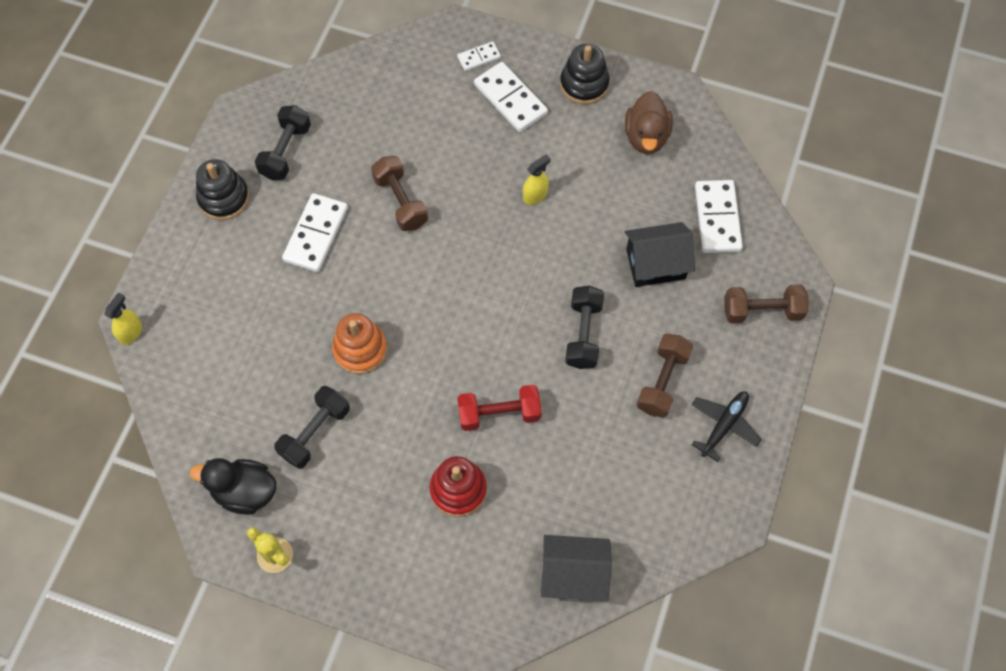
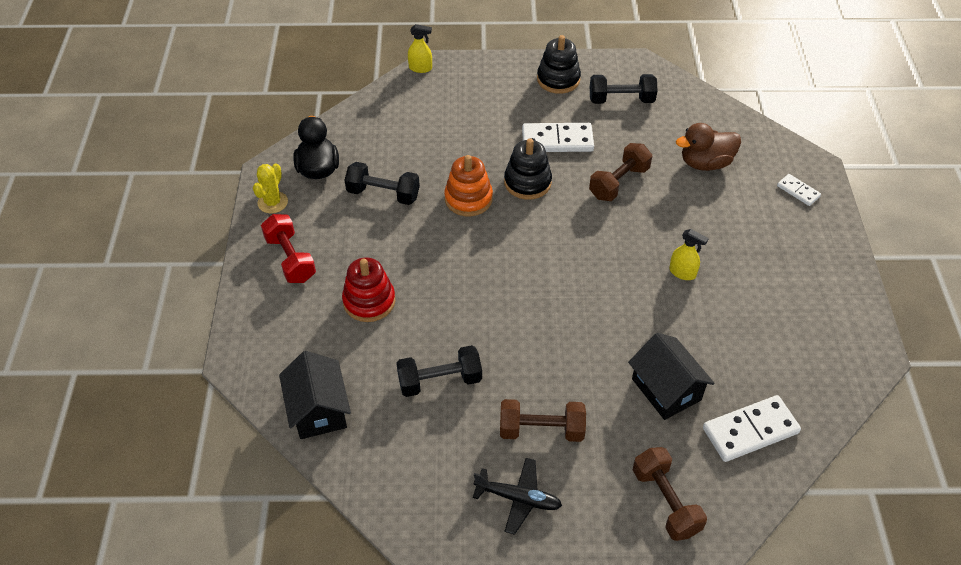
camera: 70 degrees right, 15 degrees down
red dumbbell [457,385,541,431] -> red dumbbell moved to [261,214,316,283]
white domino [474,62,548,132] -> none
black stacking toy [560,43,610,104] -> black stacking toy moved to [504,138,552,200]
black dumbbell [565,286,604,369] -> black dumbbell moved to [396,345,482,397]
brown duck [625,91,673,154] -> brown duck moved to [676,123,741,171]

